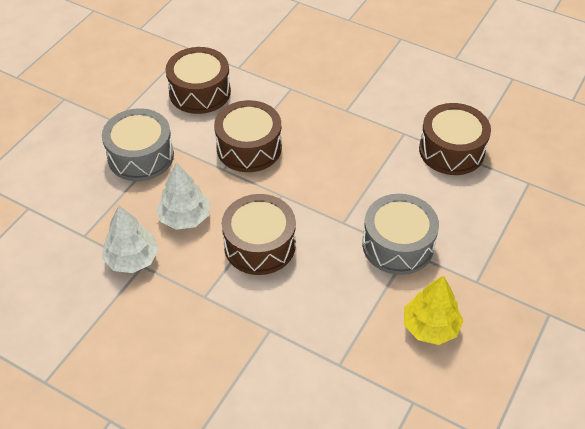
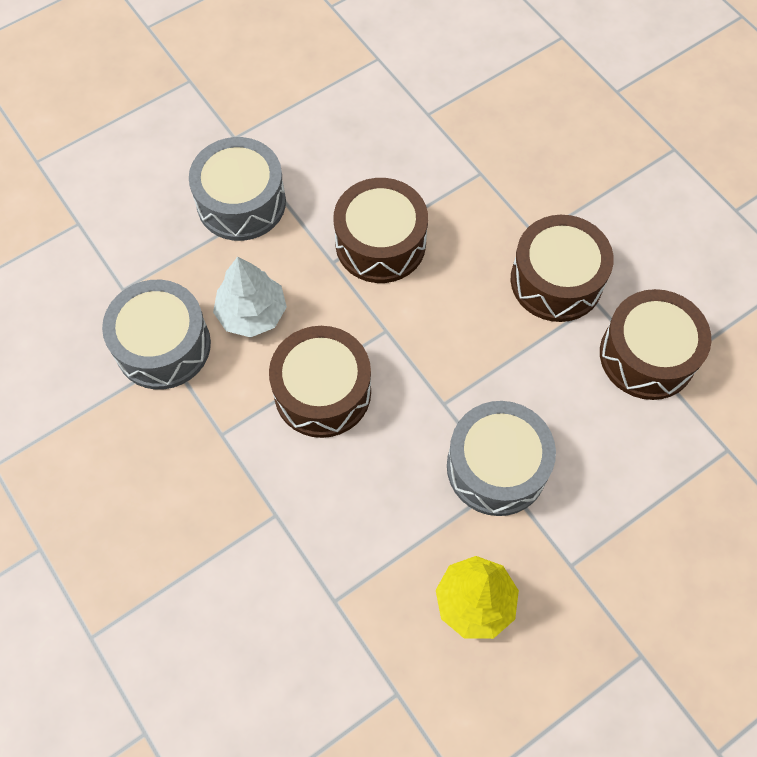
camera: 25 degrees right, 15 degrees up
white tree [102,205,159,273] -> grey drum [102,280,211,390]
brown drum [166,47,231,114] -> brown drum moved to [511,215,614,322]

